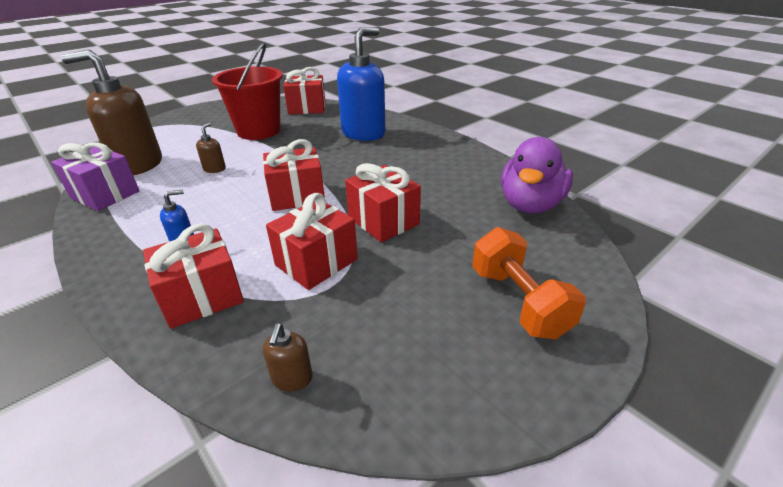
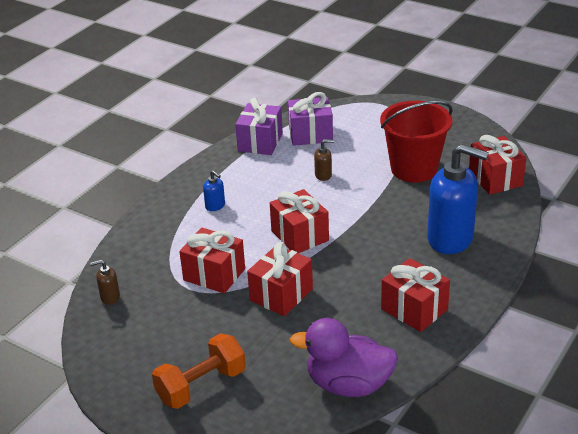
camera: 75 degrees right, 0 degrees up
brown soap dispenser [61,49,162,175] -> purple gift [288,92,333,146]
red gift [143,223,244,329] -> red gift moved to [381,258,450,332]

